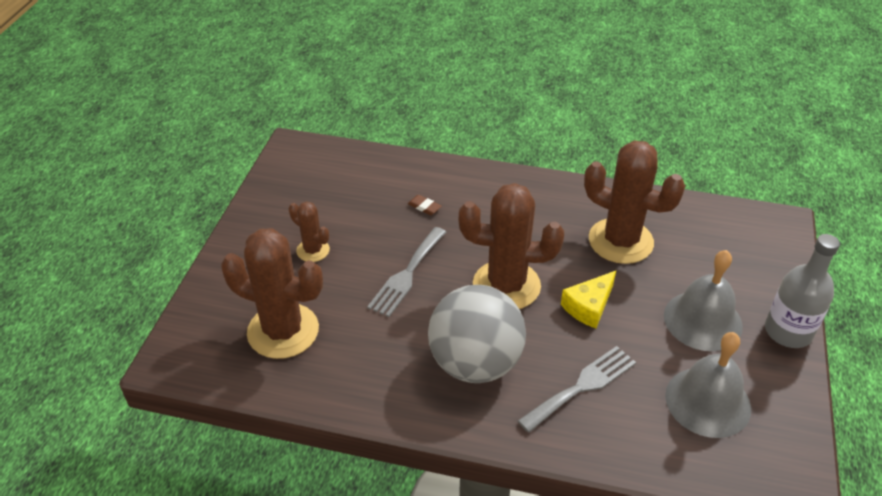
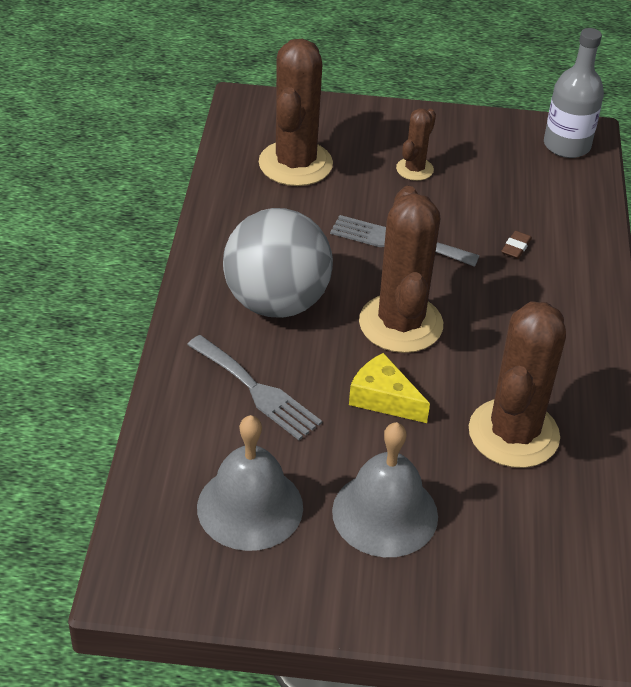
camera: 80 degrees right, 0 degrees up
grey bottle [765,234,840,348] -> grey bottle moved to [544,28,604,158]

